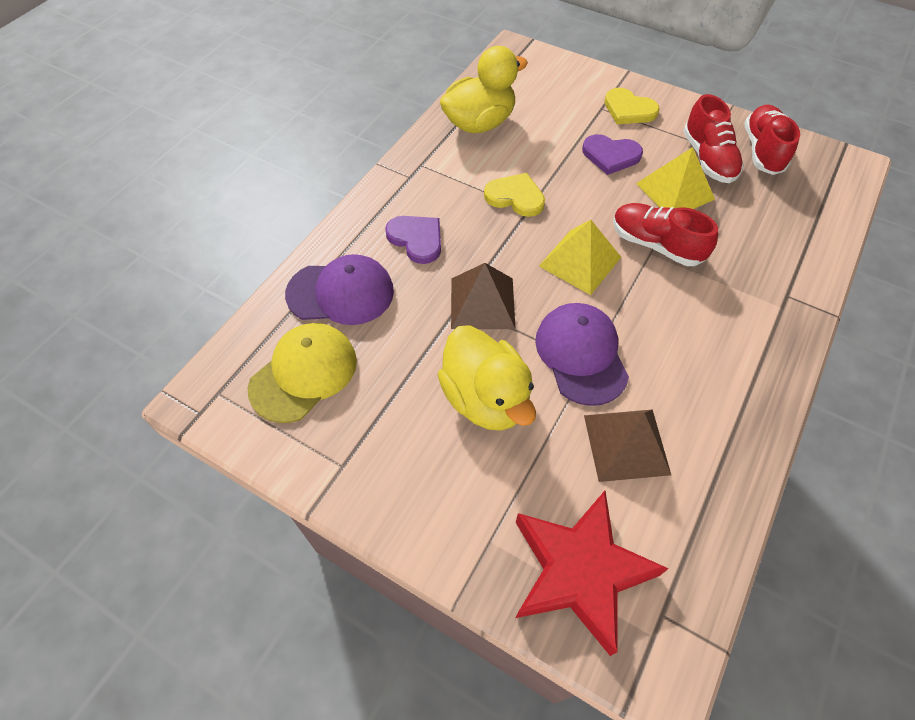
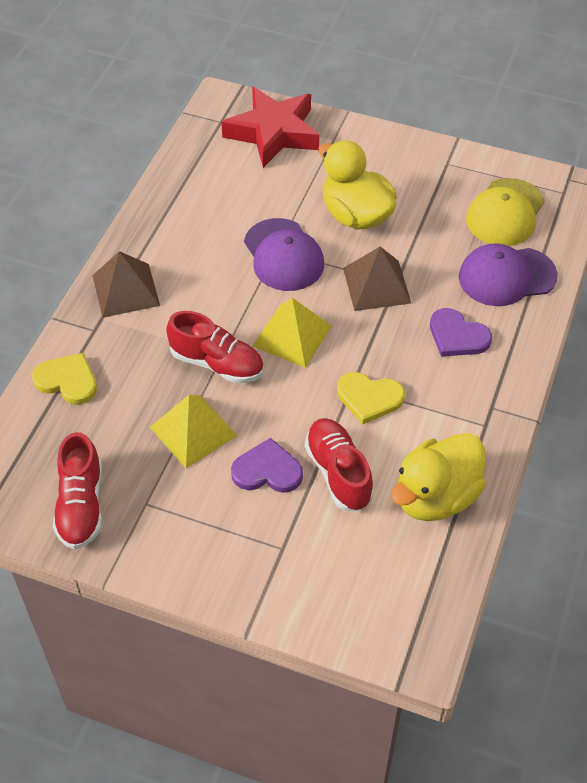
camera: 170 degrees right, 5 degrees down
brown pyramid [584,409,671,482] -> brown pyramid moved to [92,251,160,318]
yellow heart [605,88,660,124] -> yellow heart moved to [32,353,97,405]
red shoe [683,94,744,183] -> red shoe moved to [305,418,374,511]

